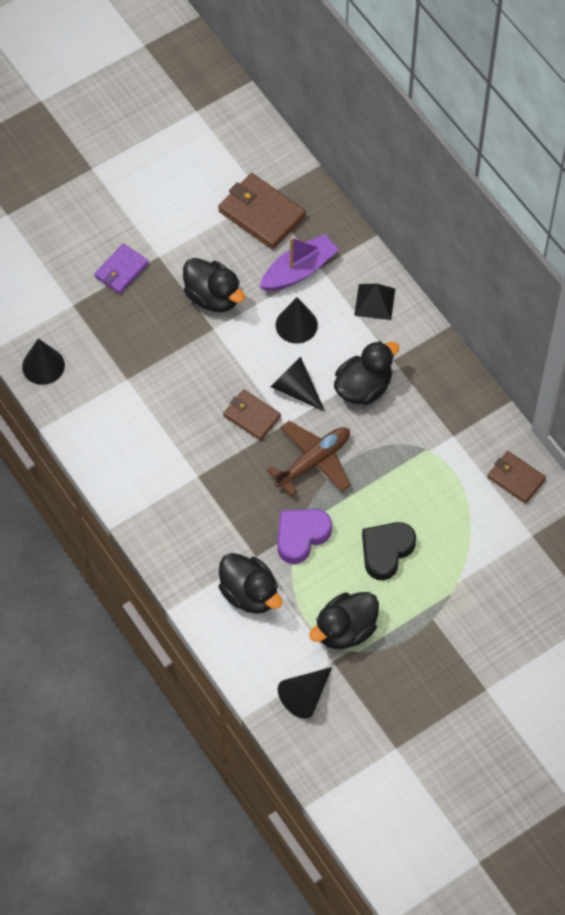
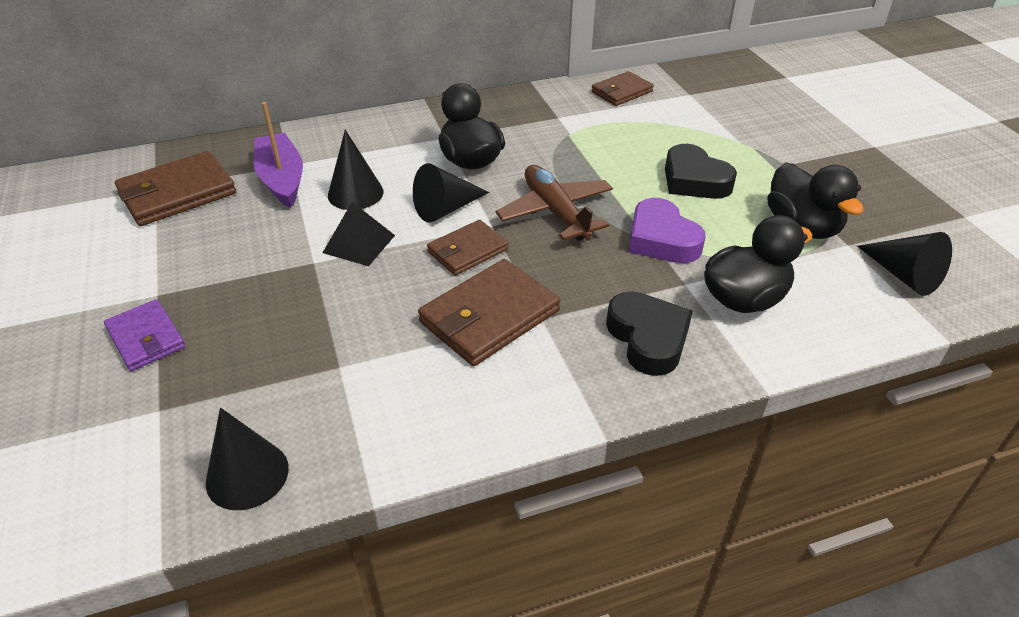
camera: 75 degrees left, 20 degrees down
black duck [183,258,245,312] -> none
black pyramid [354,283,395,320] -> black pyramid moved to [323,202,395,266]
none -> brown wallet [418,259,561,366]
none -> black heart [606,291,693,376]

